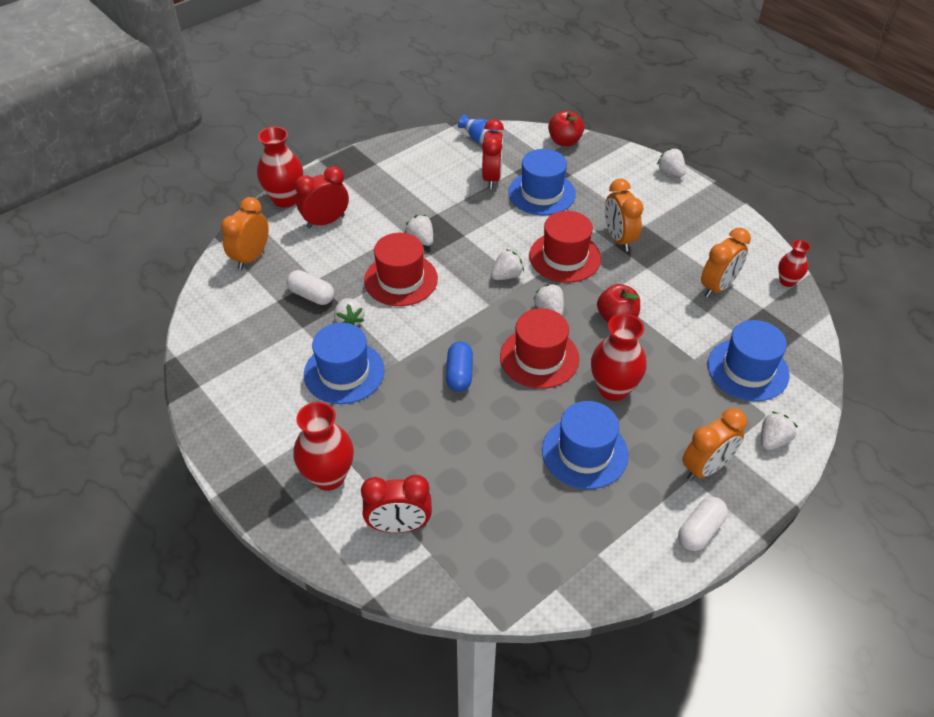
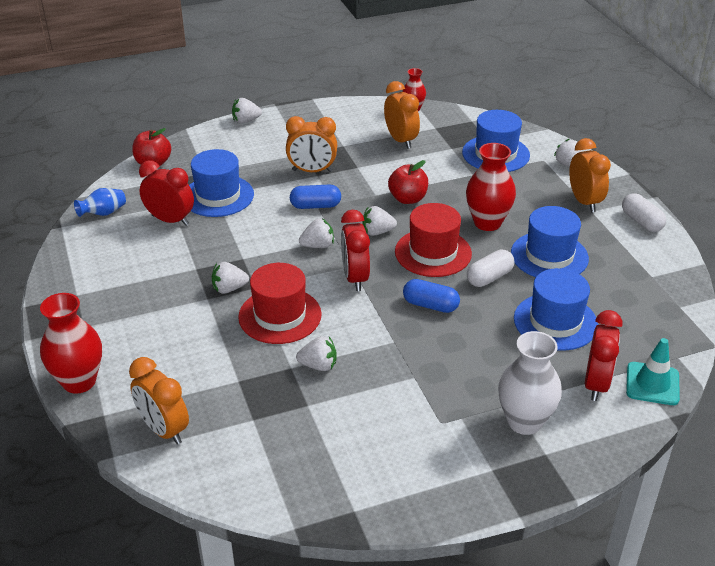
camera: 70 degrees left, 10 degrees down
white capsule [286,270,334,305] -> white capsule moved to [467,249,514,287]
red vase [293,402,354,491] -> white vase [498,331,562,435]
red clock [295,166,349,228] -> red clock moved to [341,210,370,291]
blue hat [304,323,385,404] -> blue hat moved to [514,268,598,351]
white strawberry [491,249,524,280] -> white strawberry turned 90 degrees clockwise [299,218,334,248]
red hat [529,211,601,283] -> blue capsule [290,185,341,209]
none -> turquoise traffic cone [626,338,680,405]

